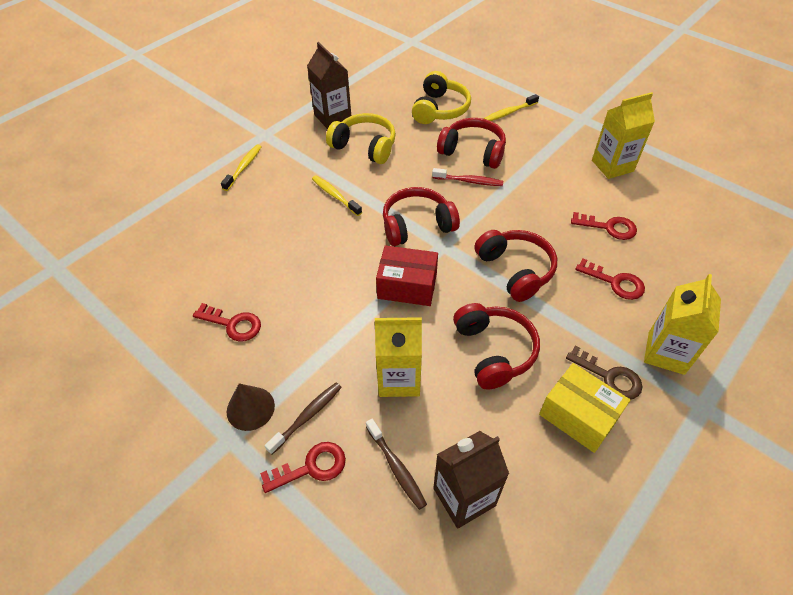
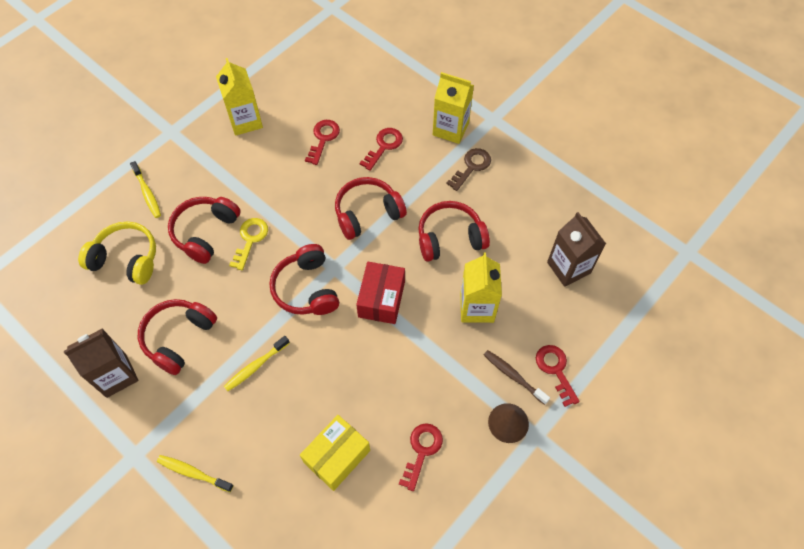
camera: 90 degrees left, 10 degrees up
yellow headphones [326,113,396,164] -> red headphones [138,299,217,375]
brown toothbrush [366,418,427,510] -> none
red toothbrush [432,168,503,186] -> yellow key [229,218,268,270]
yellow box [539,363,630,453] -> yellow box moved to [300,415,370,491]

